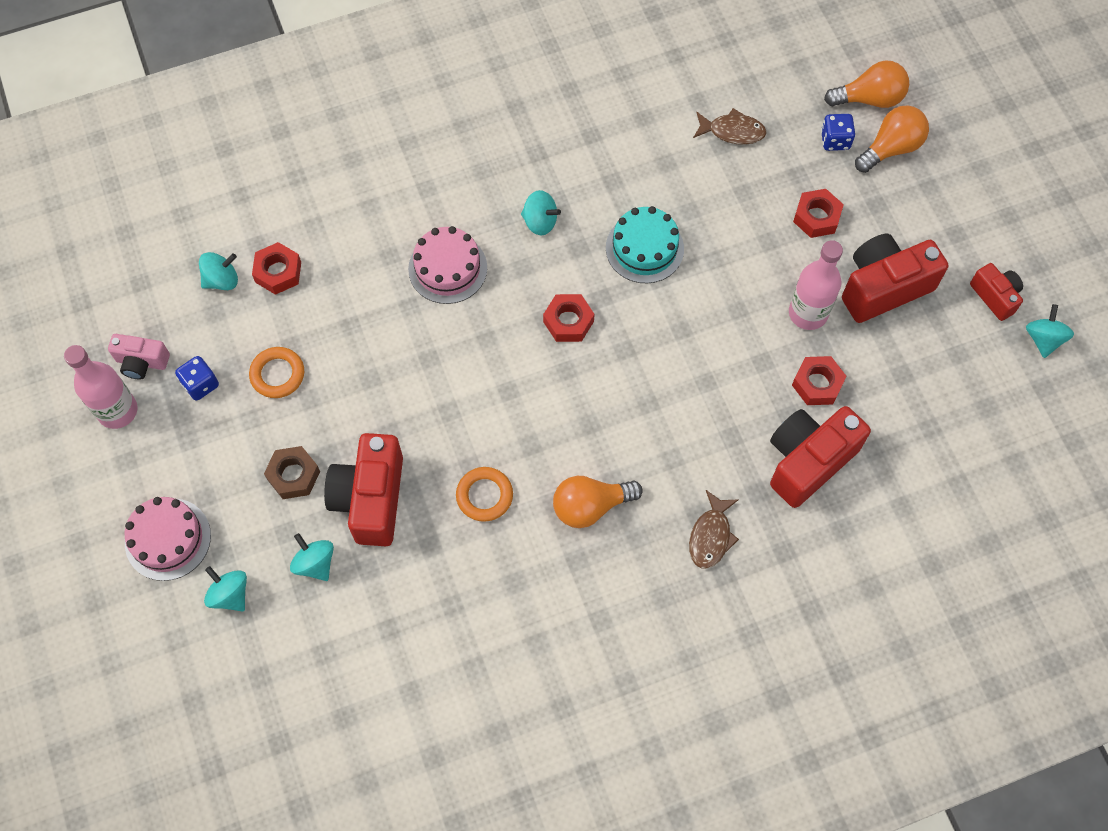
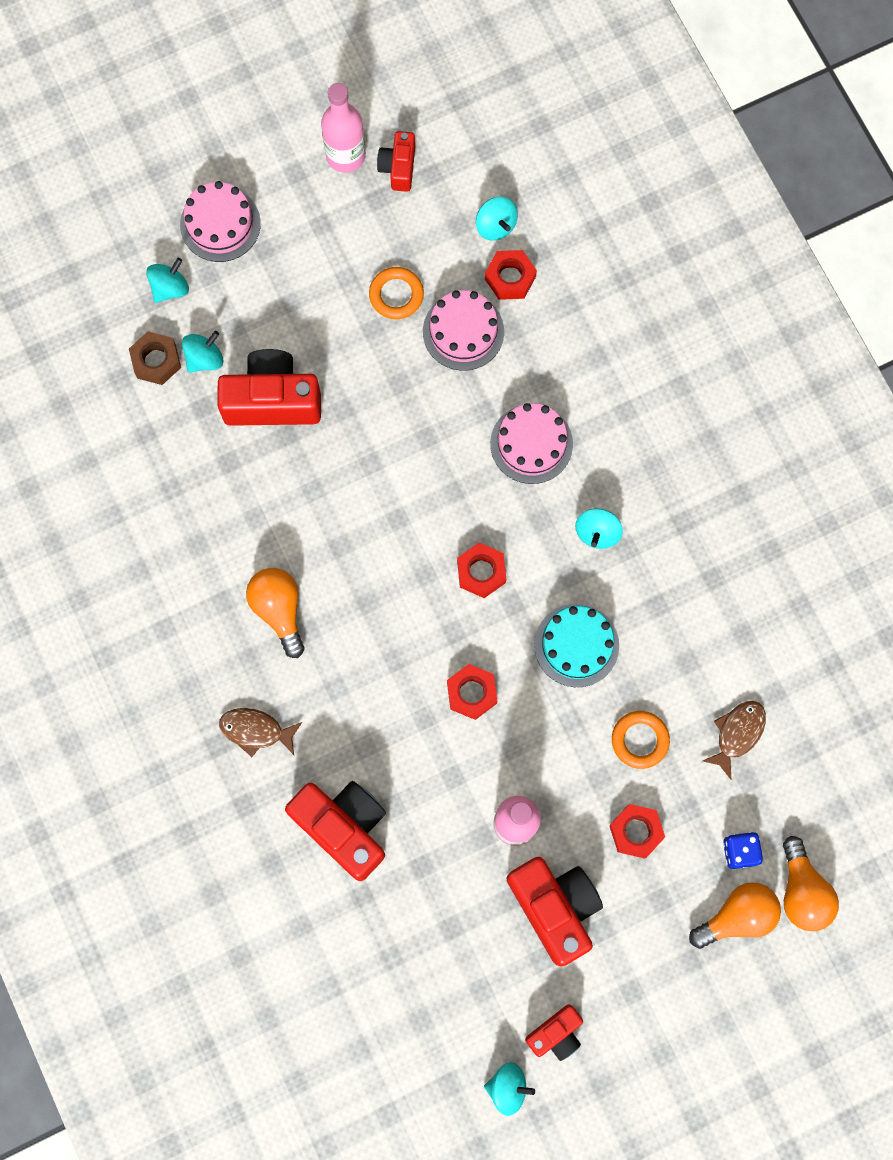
camera: 85 degrees right, 10 degrees up
pink camera [108,334,170,380] -> red camera [377,131,415,192]
blue dice [175,356,219,401] -> none
brown nut [264,446,320,499] -> brown nut moved to [129,331,181,385]
orange ring [456,467,513,522] -> orange ring moved to [612,711,670,769]
brown fish [693,108,767,145] -> brown fish turned 150 degrees counterclockwise [703,701,766,780]
red nut [792,356,847,405] -> red nut moved to [447,664,497,720]
orange light bulb [855,105,929,173] -> orange light bulb turned 75 degrees counterclockwise [689,882,781,949]
none -> pink cake [423,290,504,371]

